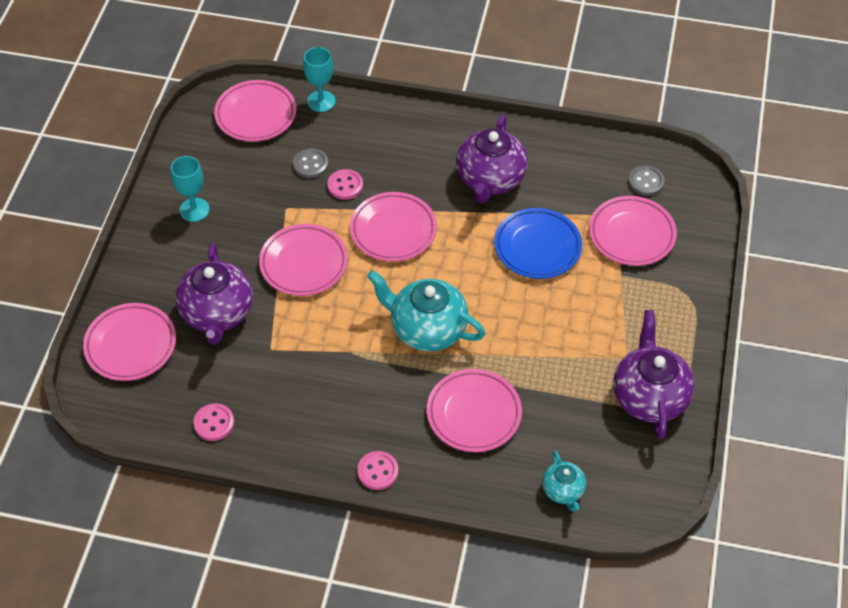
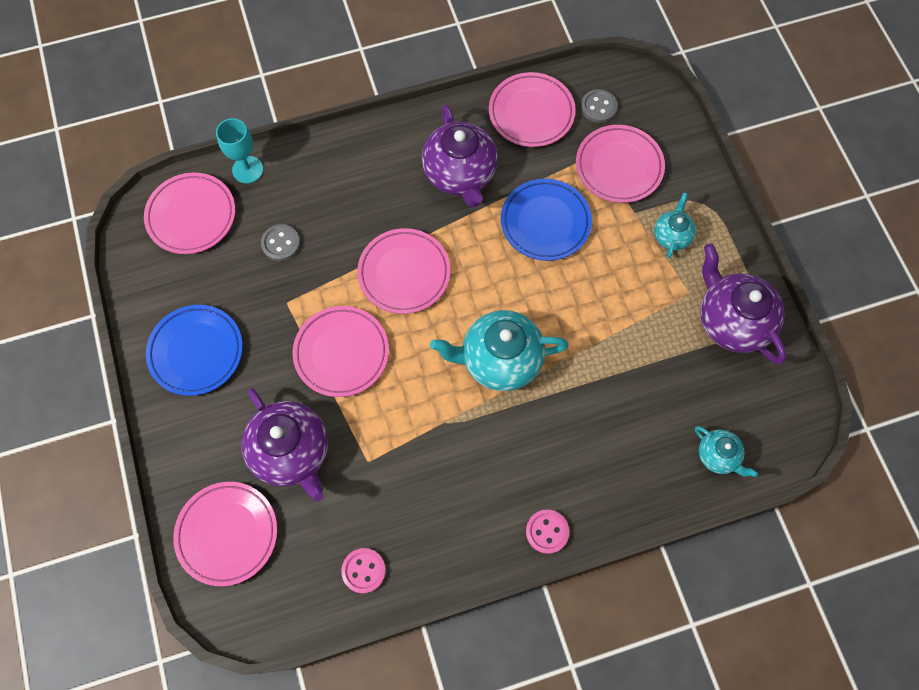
camera: 30 degrees left, 15 degrees up
turquoise goblet [171,156,210,222] -> blue plate [146,305,243,396]
pink button [327,169,363,200] -> none
pink plate [427,369,522,452] -> pink plate moved to [489,72,576,147]
none -> turquoise teapot [654,192,696,258]

